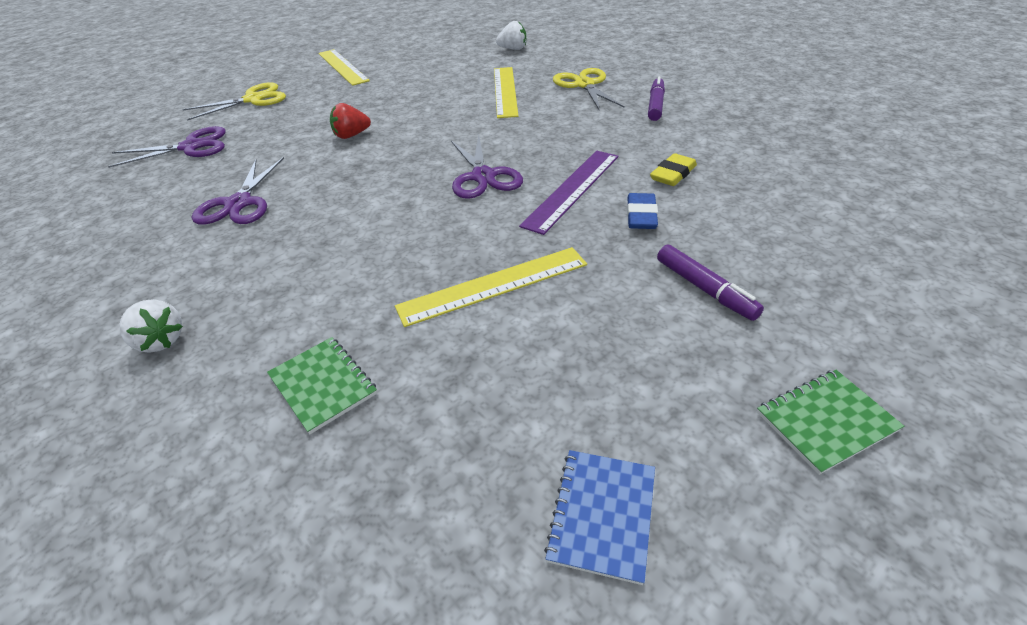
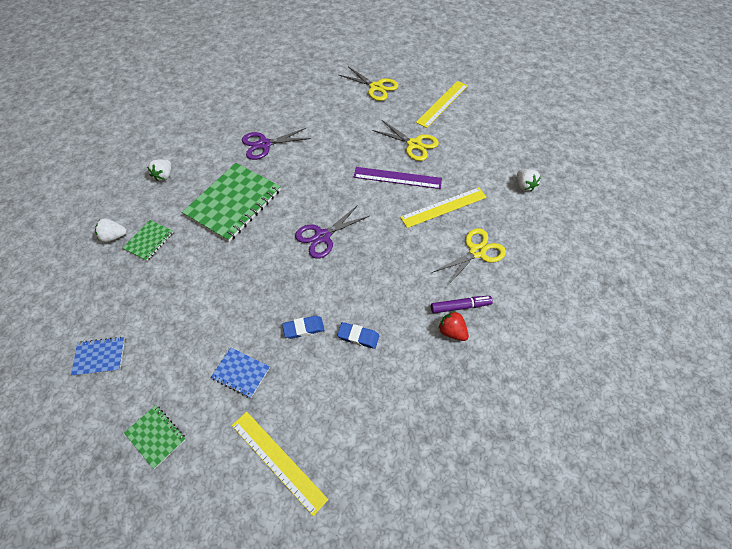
camera: 65 degrees right, 15 degrees up
purple scissors [108,126,225,168] -> none
red strawberry [330,103,371,139] -> red strawberry moved to [438,311,469,341]
yellow ruler [395,247,587,327] -> yellow ruler moved to [232,412,328,516]
purple ruler [519,151,618,235] -> purple ruler moved to [354,167,442,189]
yellow eraser [650,153,697,186] -> blue eraser [337,322,379,349]
purple marker [657,244,764,321] -> blue notebook [211,348,270,398]
none -> white strawberry [95,218,127,243]
none -> green notebook [182,163,281,242]
none -> yellow scissors [372,120,439,161]

